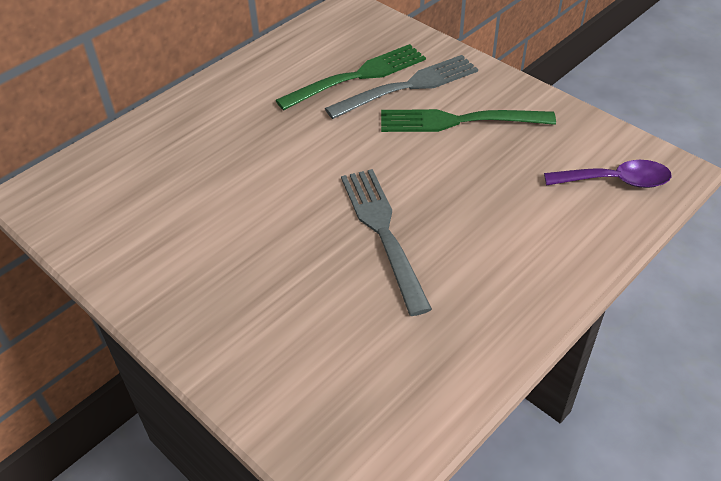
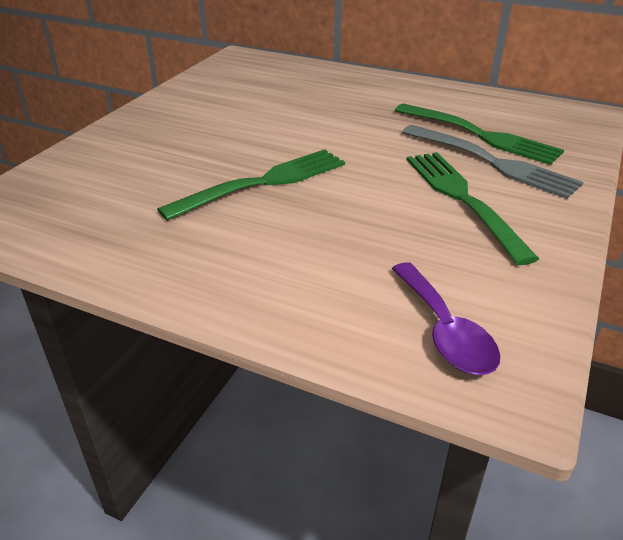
camera: 70 degrees right, 10 degrees down
grey fork [341,169,432,316] -> green fork [157,149,345,221]

